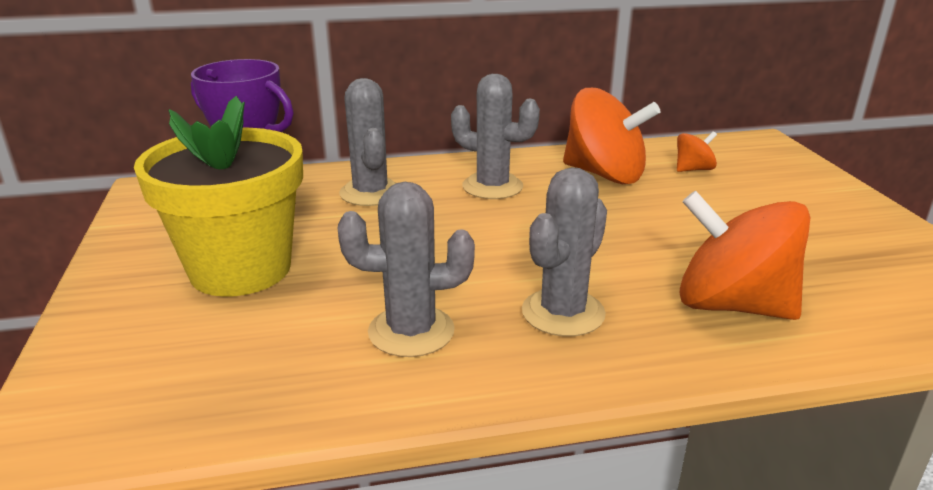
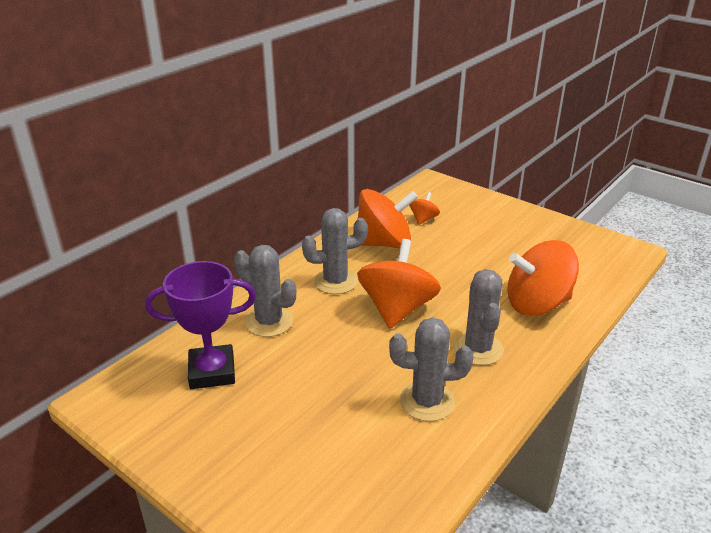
camera: 40 degrees left, 5 degrees up
yellow flower pot [134,96,303,297] -> none
grey cactus [338,182,475,357] -> grey cactus turned 45 degrees clockwise [389,317,474,422]
none -> orange spinning top [357,239,441,328]

